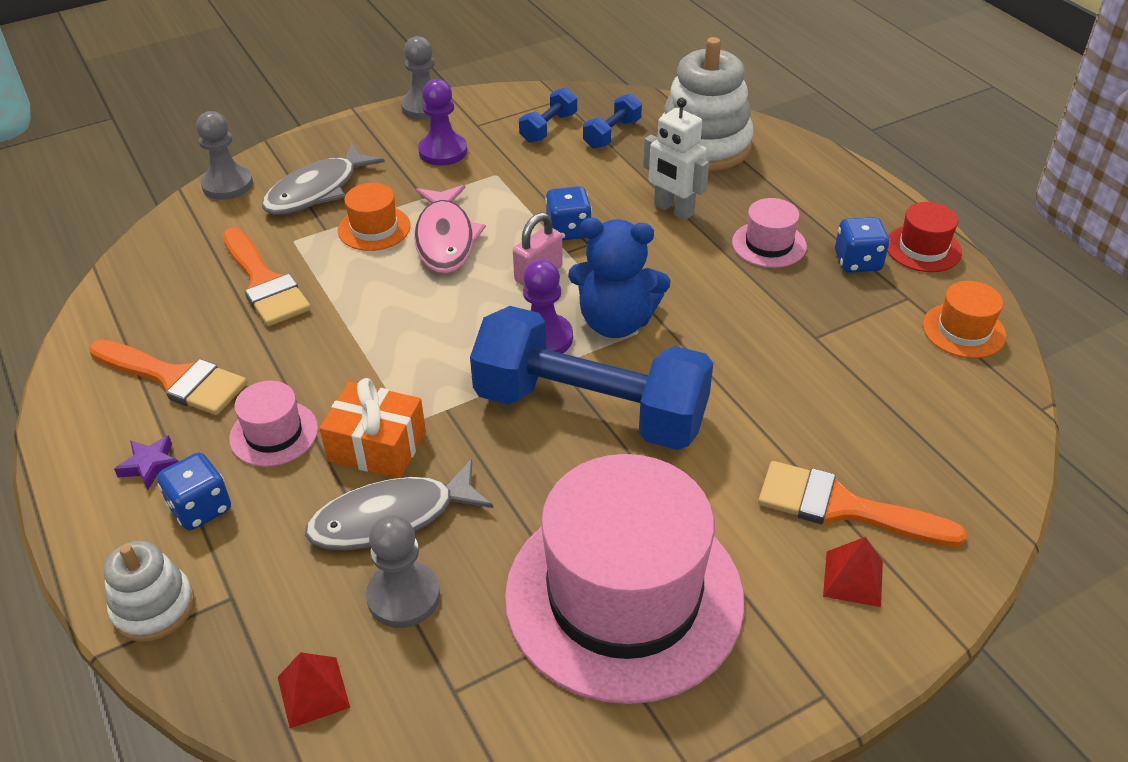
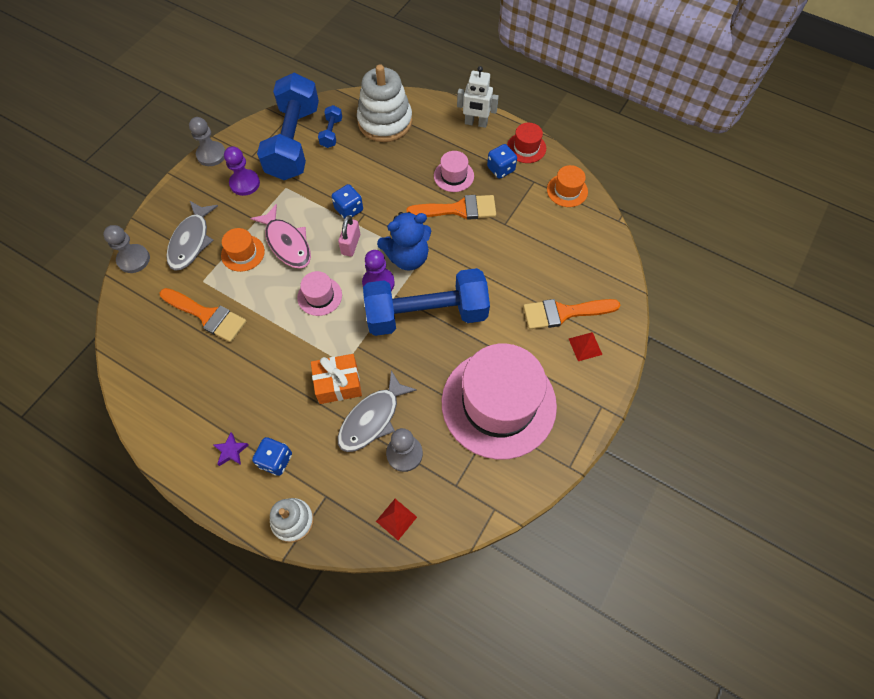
camera: 30 degrees left, 20 degrees up
orange brush [89,339,247,415] -> orange brush moved to [407,195,496,220]
pink hat [229,381,318,467] -> pink hat moved to [297,271,342,316]
blue dumbbell [519,87,577,143] -> blue dumbbell [257,73,319,180], size x2.43
white robot [643,98,709,220] -> white robot moved to [457,66,499,128]

